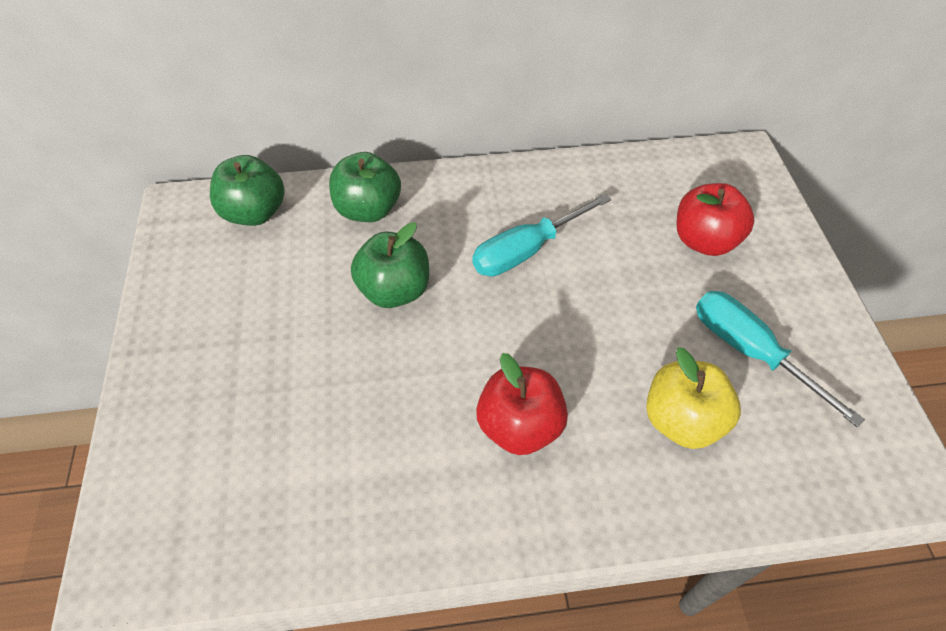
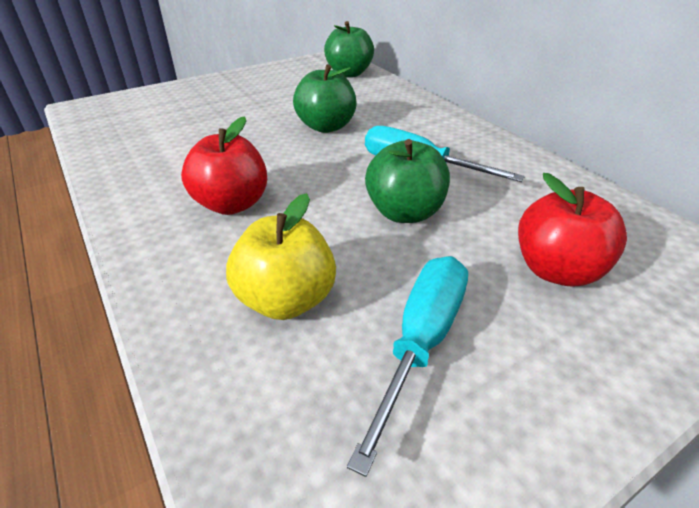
camera: 65 degrees right, 15 degrees down
green apple [329,152,401,222] -> green apple moved to [365,139,450,223]

